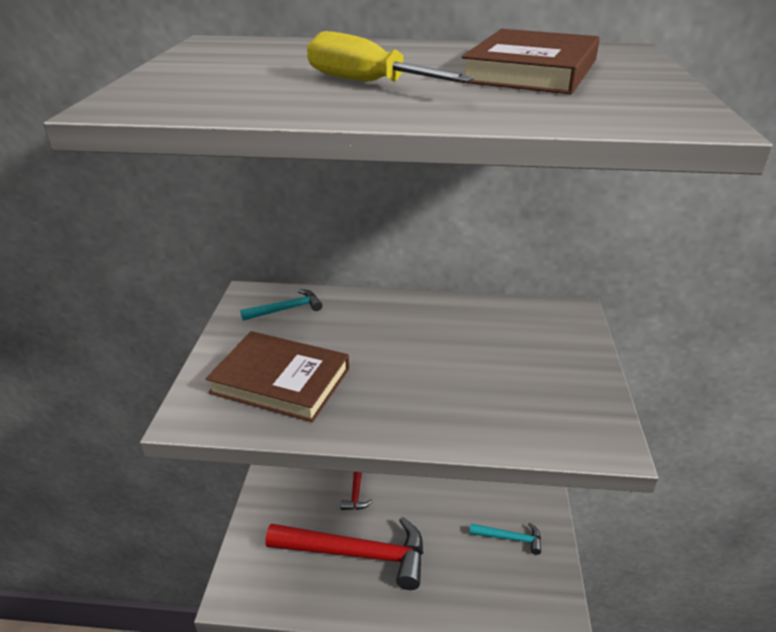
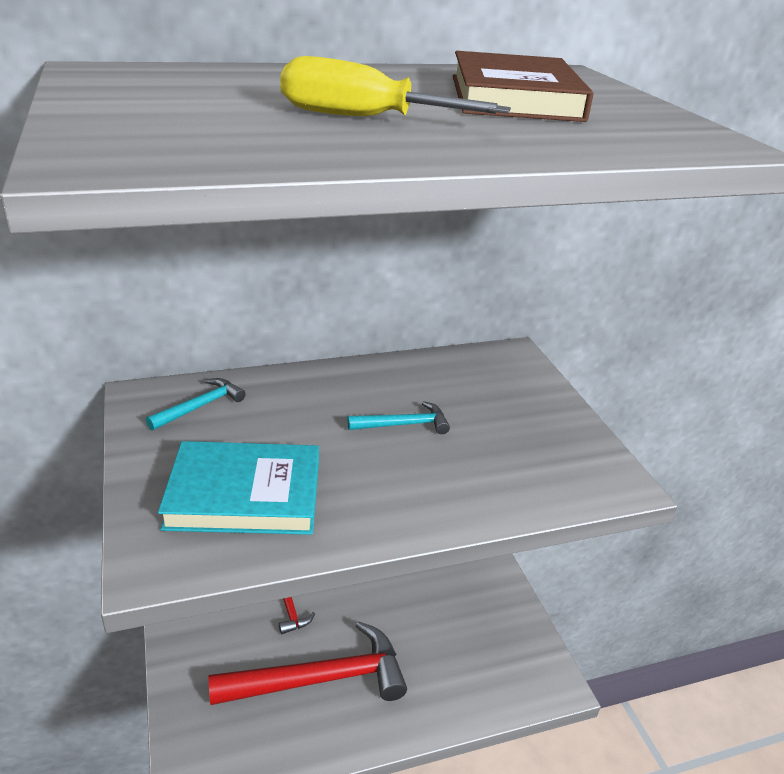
camera: 25 degrees left, 0 degrees up
brown book [206,331,349,422] -> turquoise book [158,441,319,535]
turquoise hammer [470,523,541,555] -> turquoise hammer moved to [347,401,450,434]

